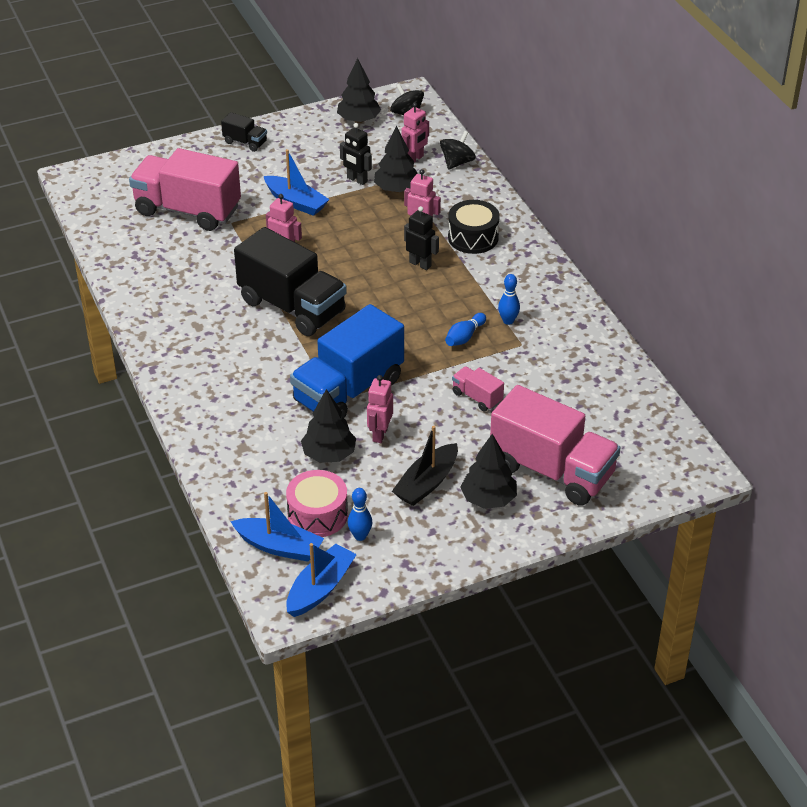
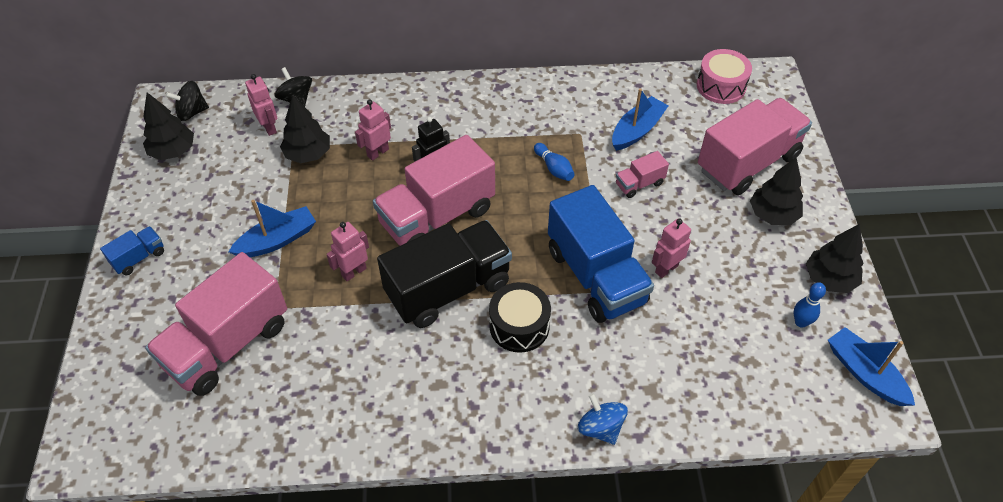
camera: 70 degrees left, 10 degrees up
black truck [221,112,267,152] -> blue truck [100,226,164,275]
blue boat [230,492,324,562] -> blue boat moved to [612,88,669,151]
pink drum [286,470,348,537] -> pink drum moved to [697,49,752,104]
black tree [301,389,356,463] -> black tree moved to [806,224,864,293]
black robot [340,123,372,185] -> none
pink robot [367,375,393,443] -> pink robot turned 105 degrees clockwise [652,219,691,278]
black boat [392,426,458,506] -> none
black drum [448,200,500,254] -> black drum moved to [489,282,551,353]
blue bowling pin [498,274,520,325] -> none
none -> pink truck [373,135,495,246]
none -> blue spinning top [578,393,628,445]

